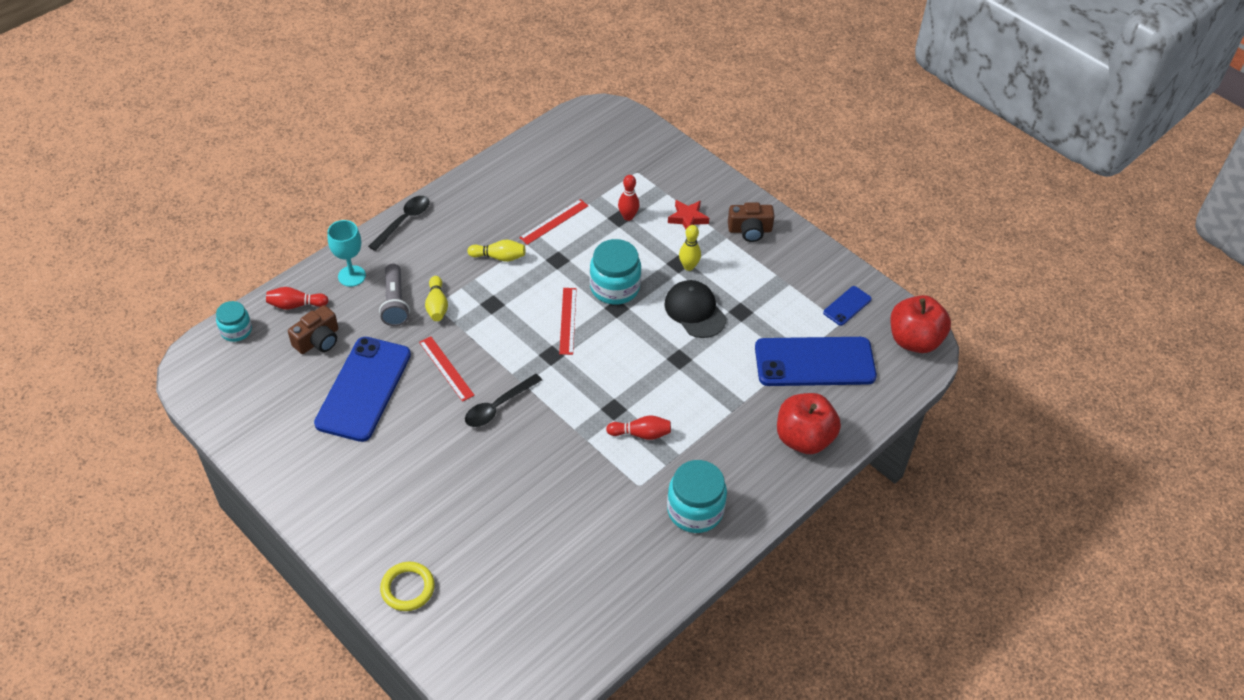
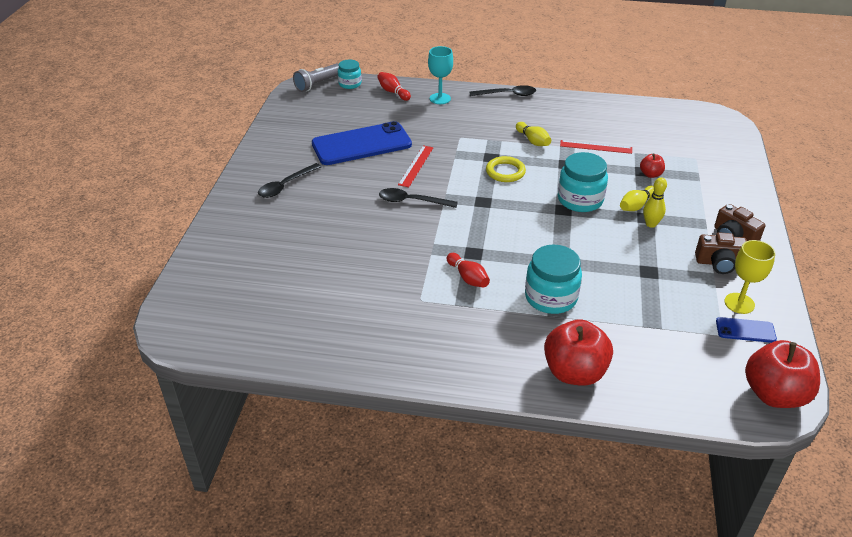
camera: 55 degrees right, 10 degrees down
brown camera [288,305,338,354] -> brown camera moved to [695,232,747,274]
grey flashlight [379,263,410,326] -> grey flashlight moved to [293,63,339,92]
yellow ring [380,562,435,611] -> yellow ring moved to [486,156,526,182]
yellow bowling pin [425,276,448,321] -> yellow bowling pin moved to [620,186,654,211]
red ruler [559,288,577,355] -> none
red bowling pin [618,175,640,221] -> red apple [640,153,665,178]
black cap [664,280,726,338] -> none
turquoise jar [667,460,727,533] -> turquoise jar moved to [525,245,582,314]
red star [668,200,709,229] -> none
blue phone [755,337,877,386] -> none
none -> black spoon [258,163,322,198]
none -> yellow goblet [724,240,775,314]

